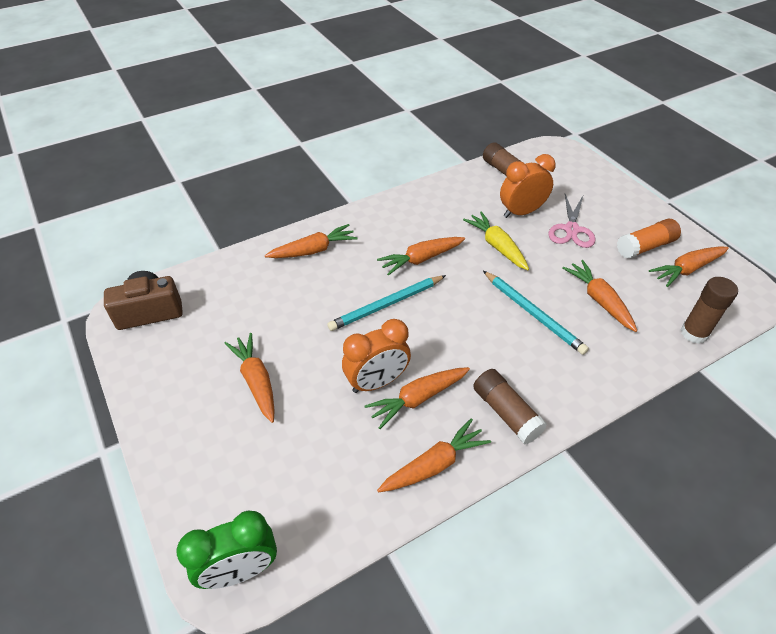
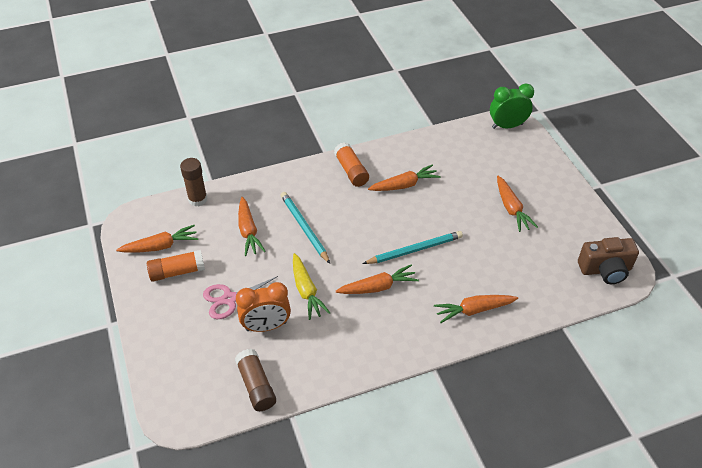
camera: 170 degrees left, 0 degrees up
orange clock [342,319,411,393] -> none
orange carrot [377,418,491,492] -> none
brown glue stick [473,369,547,444] -> orange glue stick [334,142,369,187]
pink scissors [549,194,595,248] -> pink scissors turned 135 degrees counterclockwise [203,276,278,319]

